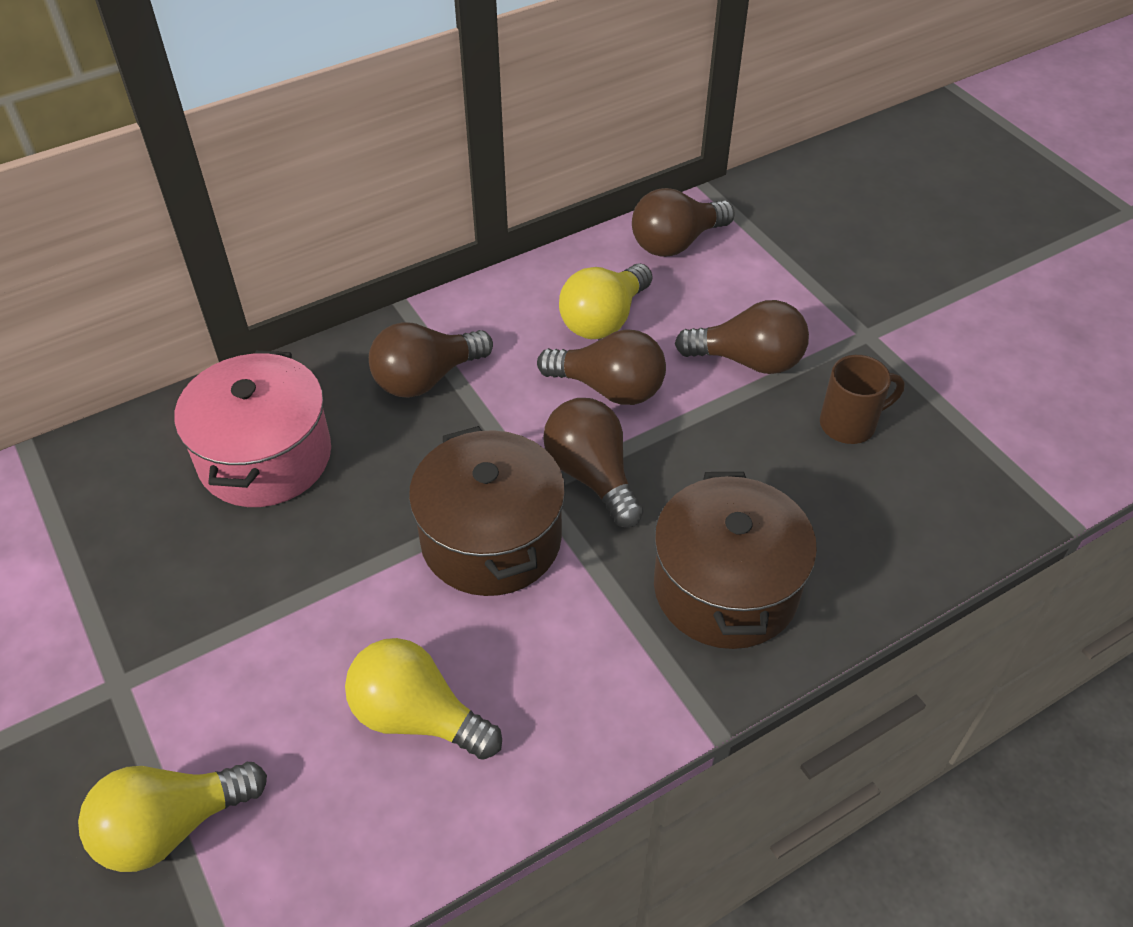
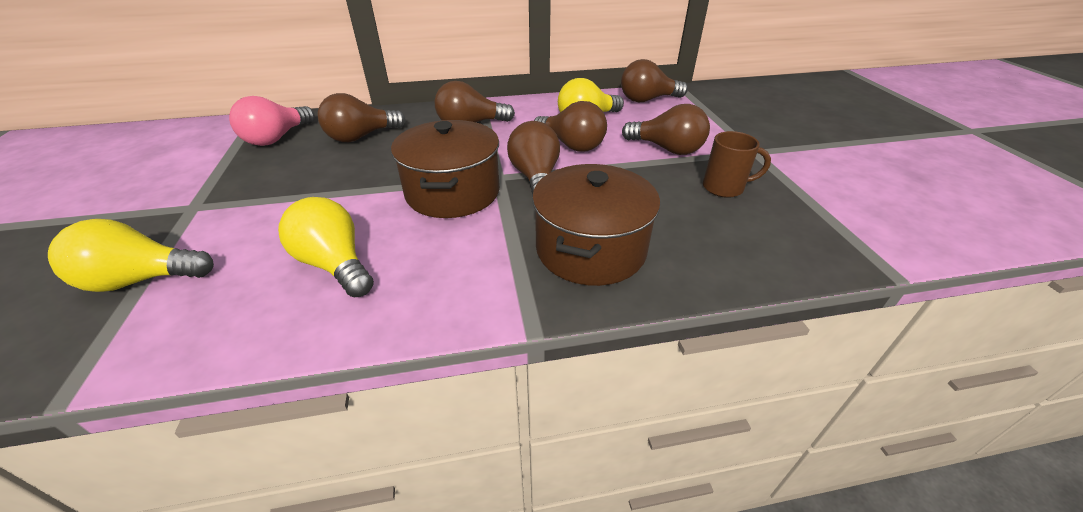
camera: 20 degrees right, 10 degrees down
pink pot [174,350,331,507] -> brown light bulb [318,93,406,142]
none -> pink light bulb [229,96,315,146]

